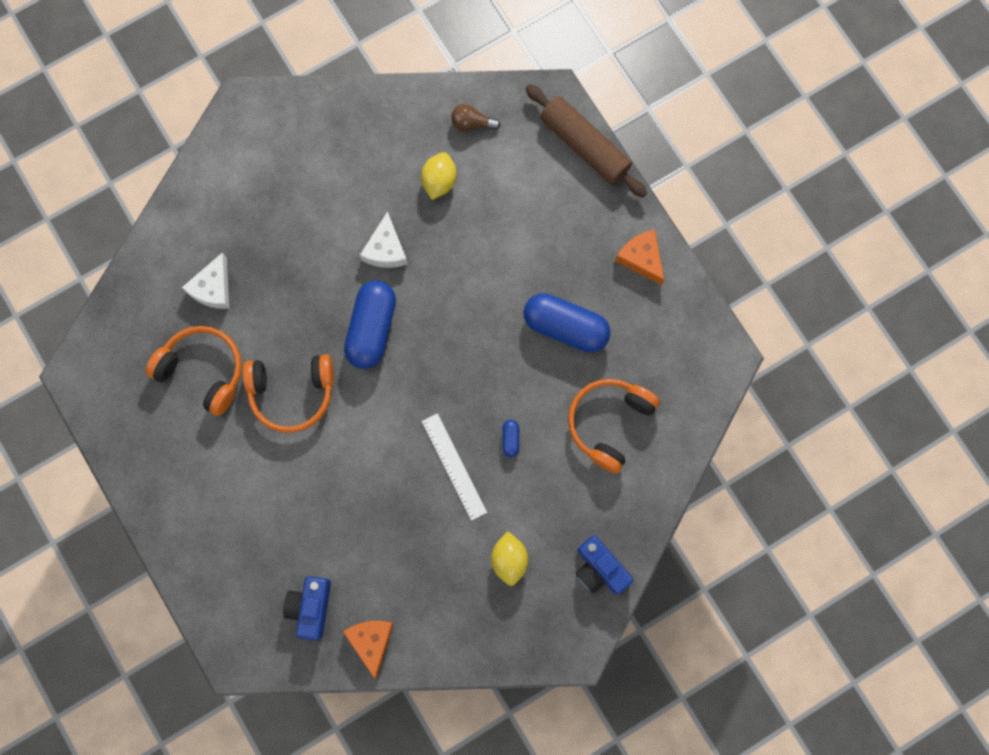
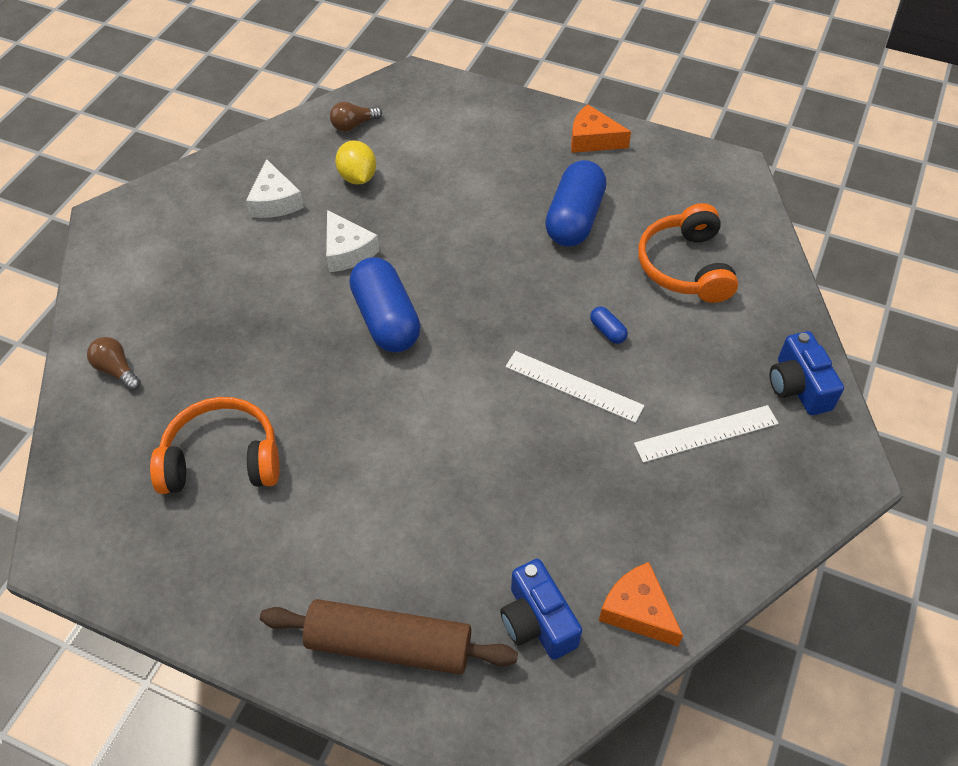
camera: 35 degrees left, 25 degrees down
white cheese [182,252,229,309] -> white cheese moved to [246,159,304,218]
orange headphones [243,354,334,433] -> none
yellow lemon [491,531,528,586] -> white ruler [634,405,779,463]
blue capsule [523,293,610,352] -> blue capsule turned 60 degrees counterclockwise [545,160,606,246]
brown rolling pin [525,84,647,197] -> brown rolling pin moved to [260,599,518,674]
blue camera [576,535,633,594] -> blue camera turned 60 degrees clockwise [770,331,844,415]
none -> brown light bulb [87,337,141,391]

